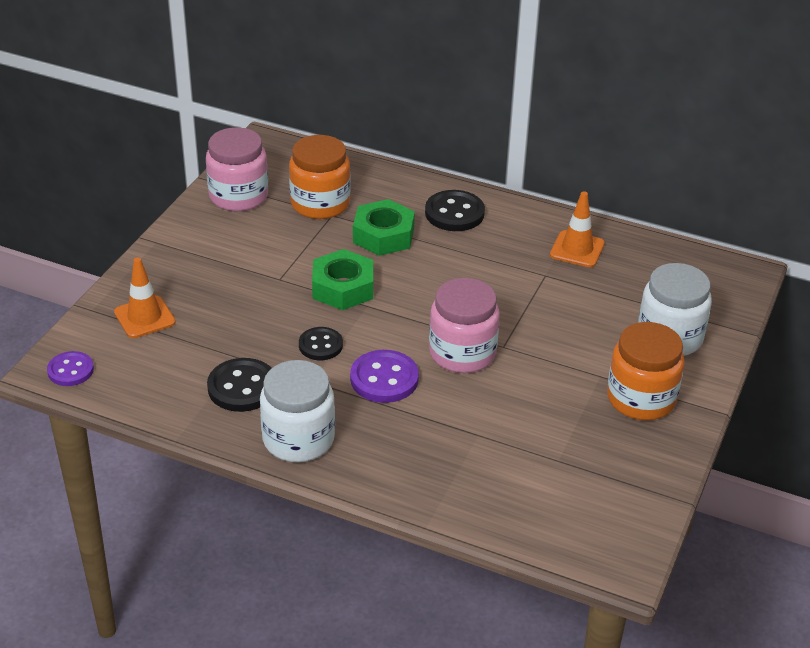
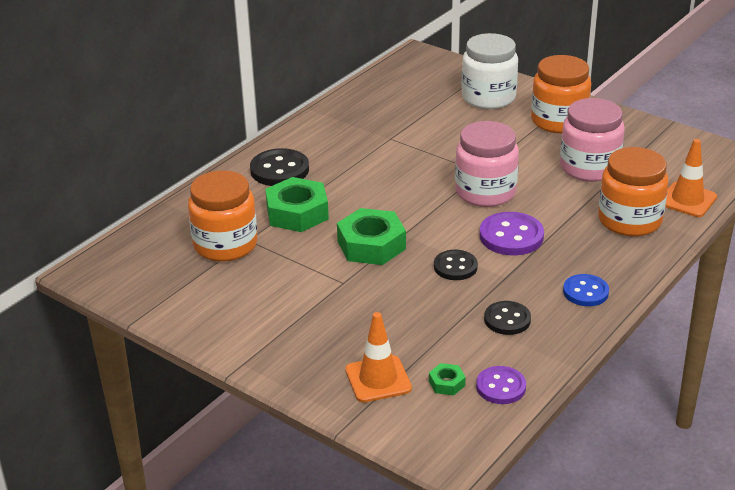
camera: 75 degrees left, 5 degrees down
purple button [47,351,94,386] -> purple button moved to [476,366,526,404]
pink jar [206,127,268,211] -> pink jar moved to [560,98,625,182]
black button [207,358,272,412] -> black button [484,301,531,335], size x0.66
white jar [260,360,335,462] -> blue button [563,274,609,306]
orange traffic cone [550,191,605,267] -> orange traffic cone moved to [665,139,717,217]
none -> green nut [429,363,466,396]
none -> orange jar [598,147,668,237]

